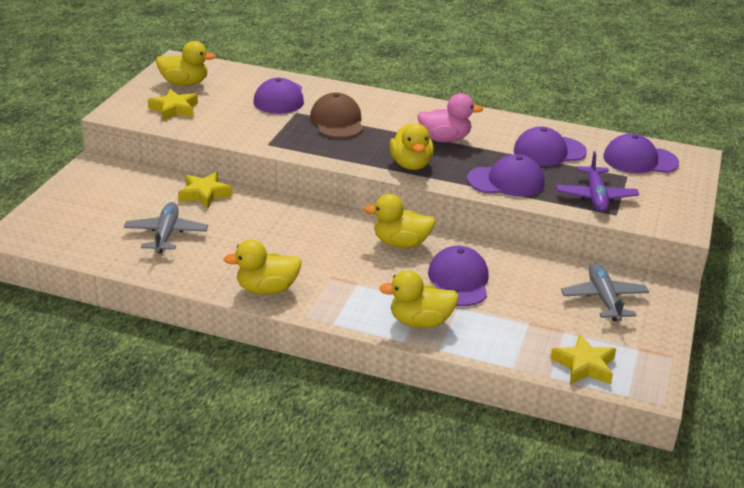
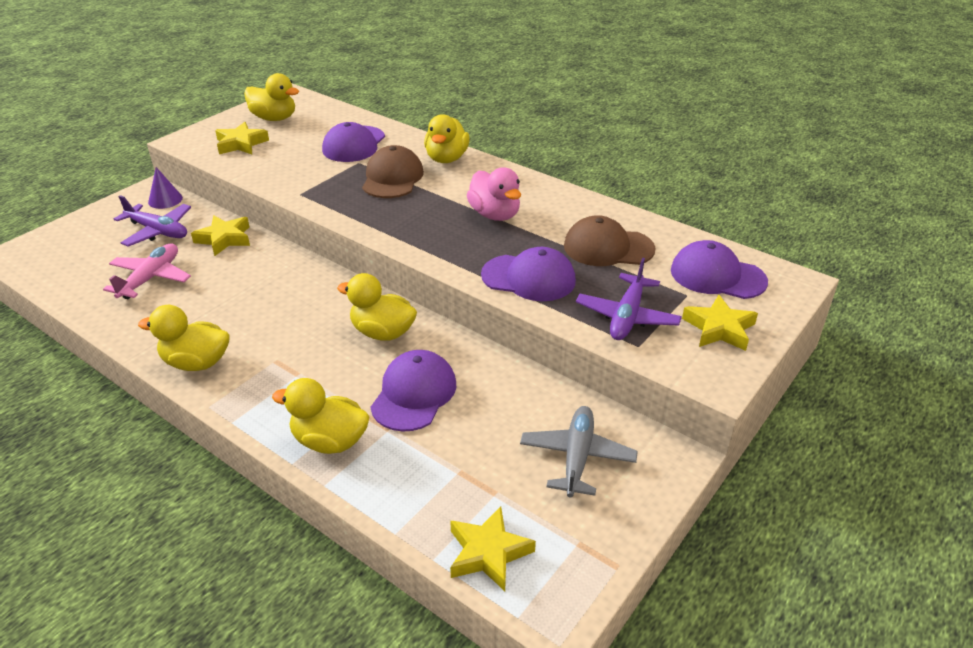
camera: 20 degrees right, 5 degrees up
grey plane [124,202,208,254] -> pink plane [103,244,191,299]
yellow duck [389,124,434,170] -> yellow duck moved to [424,114,470,163]
pink duck [417,93,483,142] -> pink duck turned 45 degrees clockwise [467,167,521,221]
purple cap [514,127,587,166] -> brown cap [564,215,656,266]
none -> purple plane [114,195,191,247]
none -> purple cone [148,167,183,209]
none -> yellow star [682,295,758,351]

